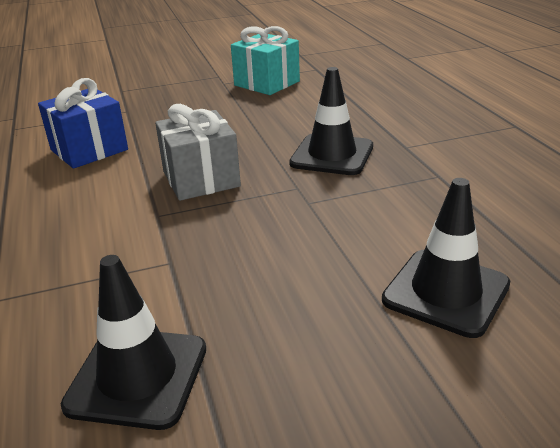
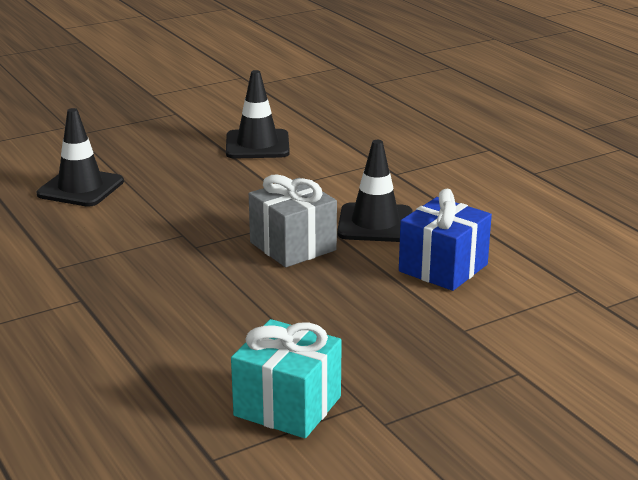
camera: 165 degrees right, 5 degrees down
black traffic cone [289,67,373,175] -> black traffic cone moved to [337,140,412,242]

